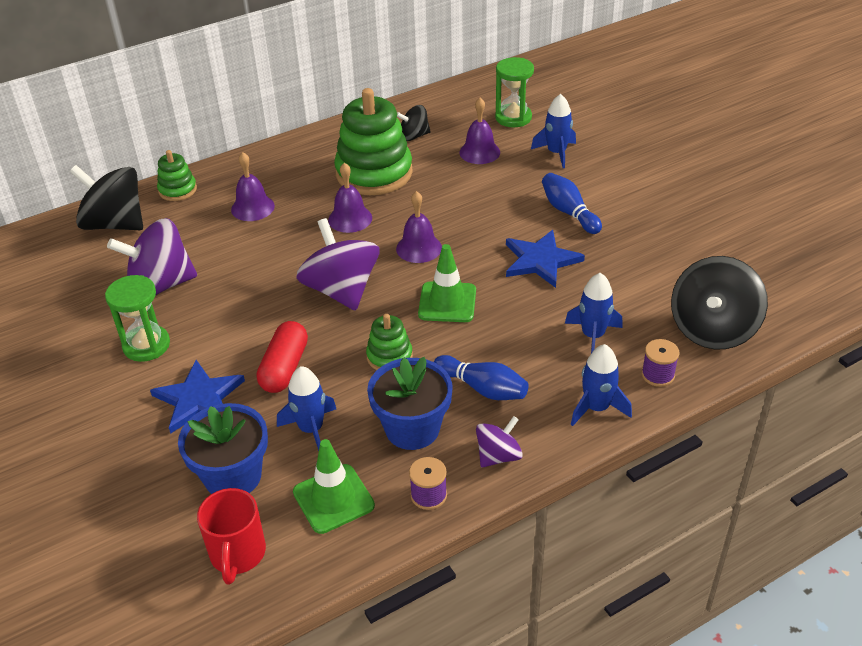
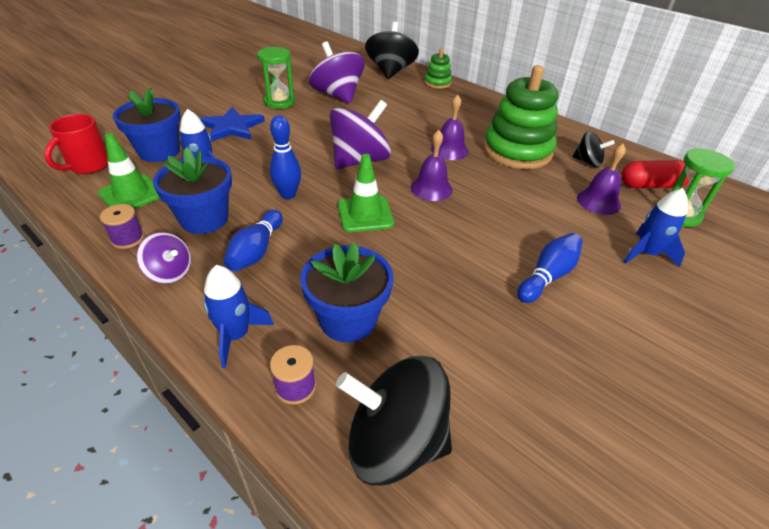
camera: 70 degrees right, 0 degrees up
red mug [197,488,266,585] -> red mug turned 45 degrees counterclockwise [44,114,108,174]
purple bell [231,152,275,221] -> none
red capsule [257,321,308,393] -> red capsule moved to [621,160,690,188]
green stacking toy [366,314,413,370] -> blue bowling pin [270,115,301,199]
black spinning top [397,105,431,141] -> black spinning top turned 150 degrees clockwise [573,131,615,167]
blue star [506,230,585,288] -> none
blue rocket [565,273,623,353] -> blue flower pot [300,243,393,342]

